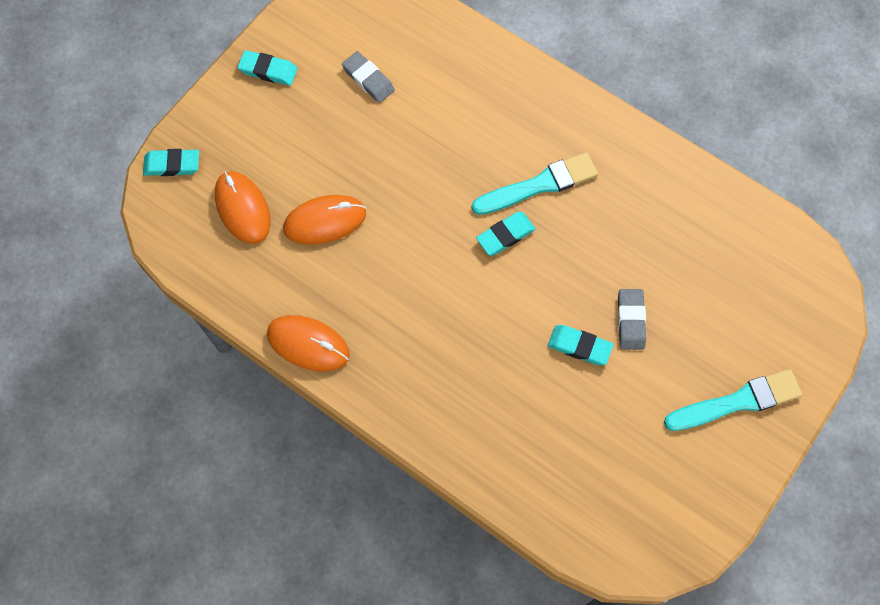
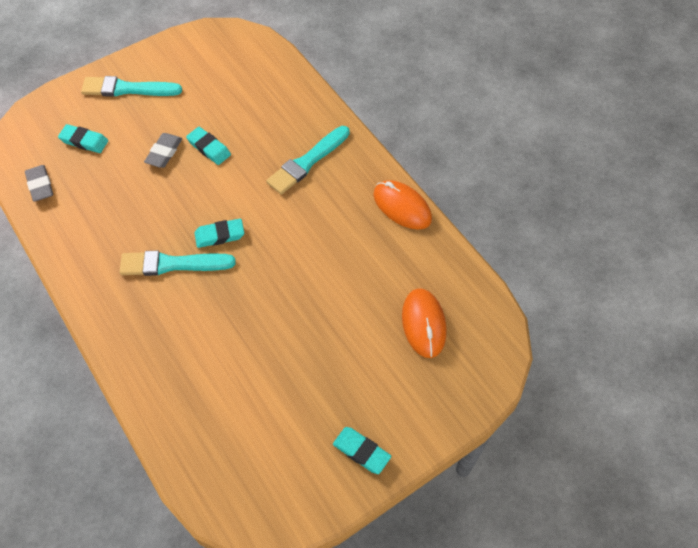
camera: 160 degrees left, 10 degrees down
turquoise eraser [143,149,199,176] -> turquoise eraser moved to [58,124,108,153]
orange mouse [283,195,366,245] -> none
grey eraser [342,51,395,103] -> grey eraser moved to [25,165,53,201]
none -> turquoise brush [266,126,350,194]

